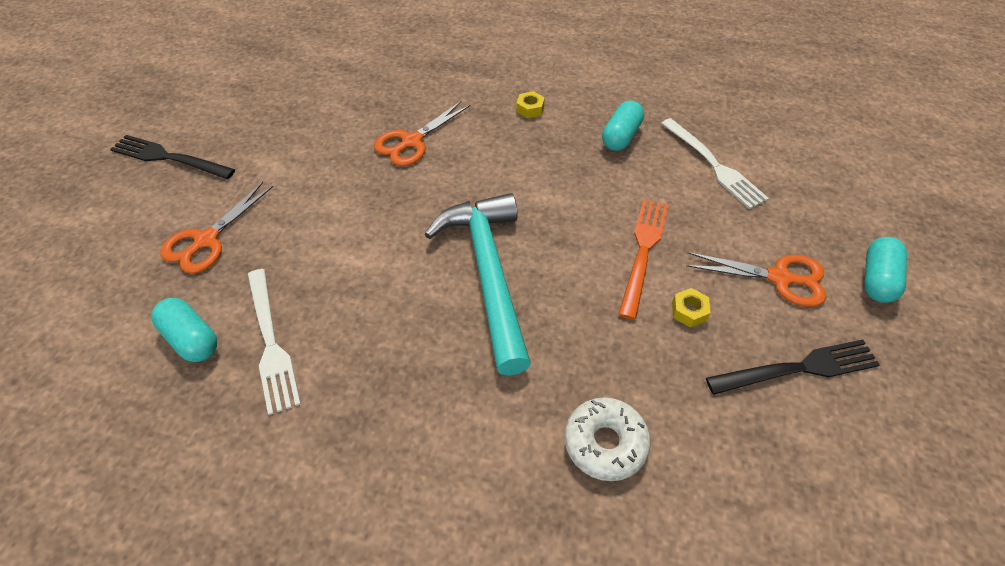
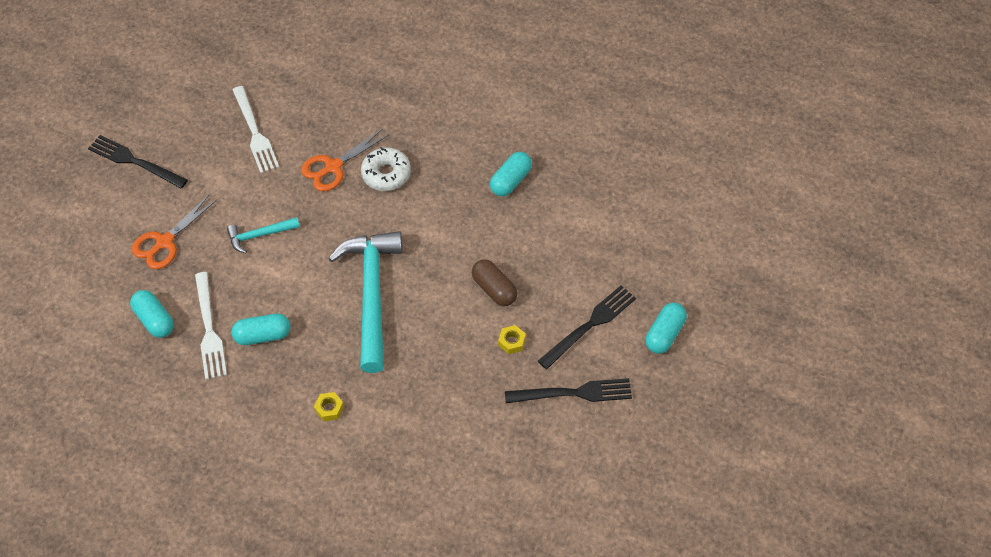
camera: 10 degrees right, 5 degrees up
yellow nut [516,91,545,118] -> yellow nut moved to [314,392,344,421]
white donut [565,397,651,481] -> white donut moved to [361,147,411,191]
orange fork [618,199,668,320] -> brown capsule [472,260,518,306]
white fork [661,118,769,209] -> white fork moved to [232,86,279,173]
orange scissors [686,252,826,307] -> black fork [538,285,636,369]
none -> turquoise hammer [227,217,300,253]
none -> turquoise capsule [231,313,290,345]

